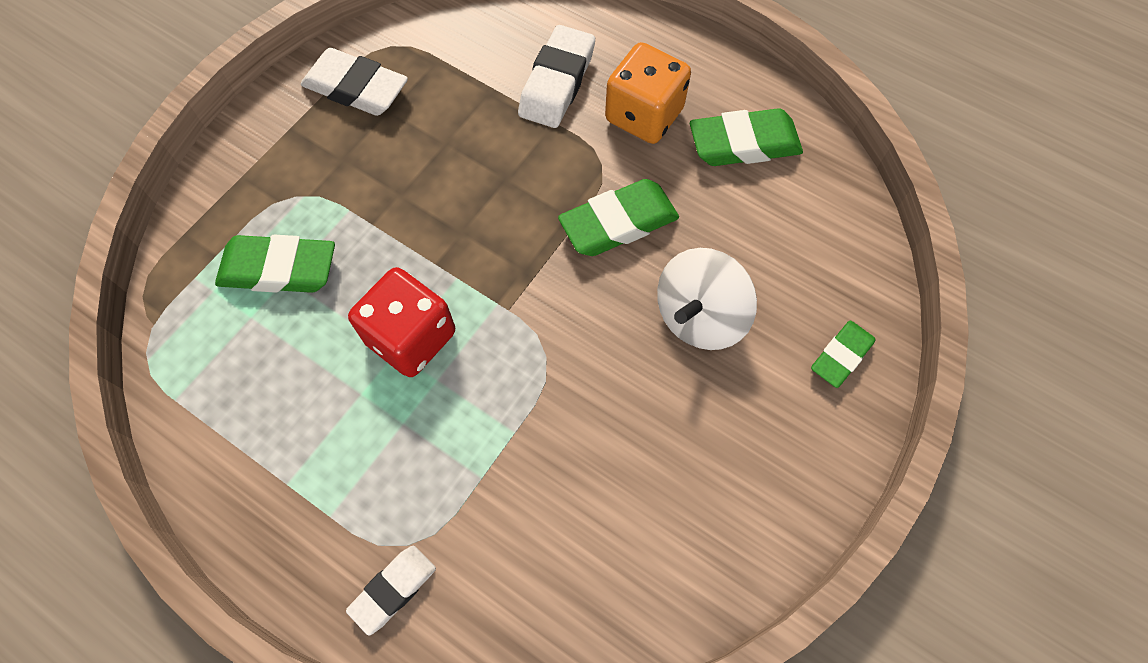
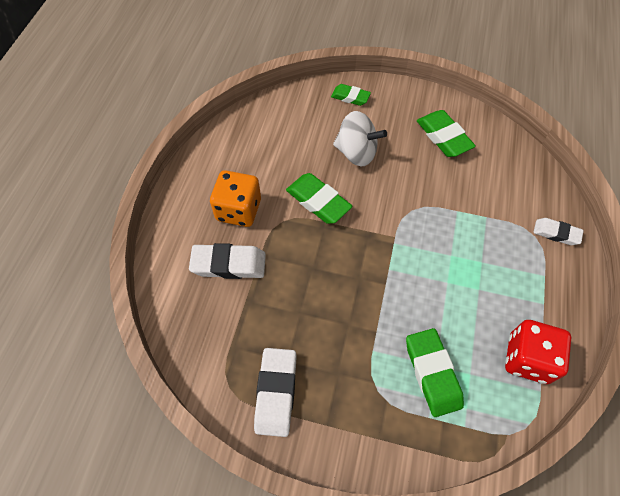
camera: 110 degrees left, 5 degrees down
red dice [348,267,455,377] -> red dice moved to [505,320,571,384]
green eraser [690,108,803,166] -> green eraser moved to [417,110,476,157]

